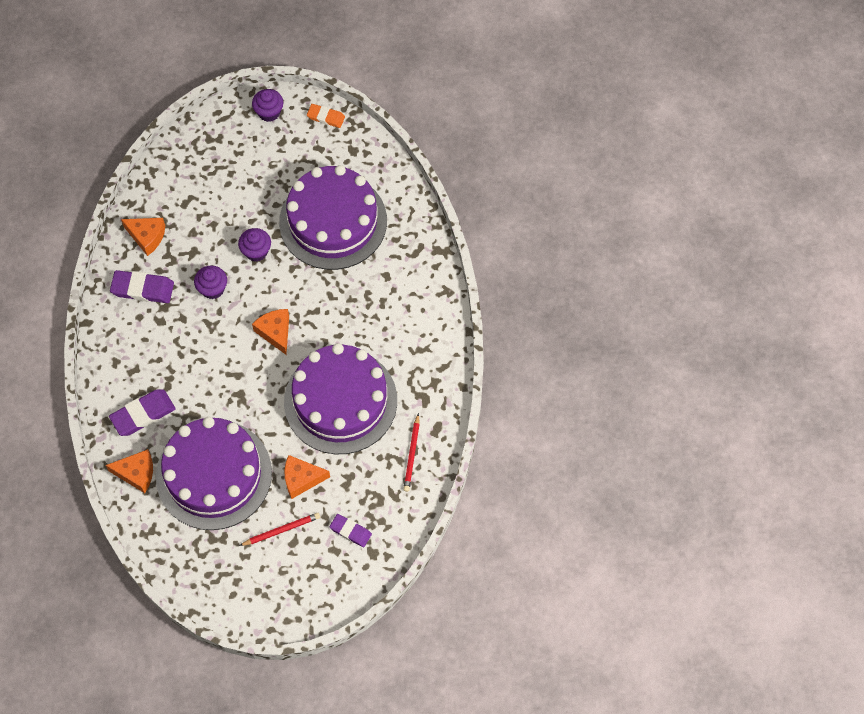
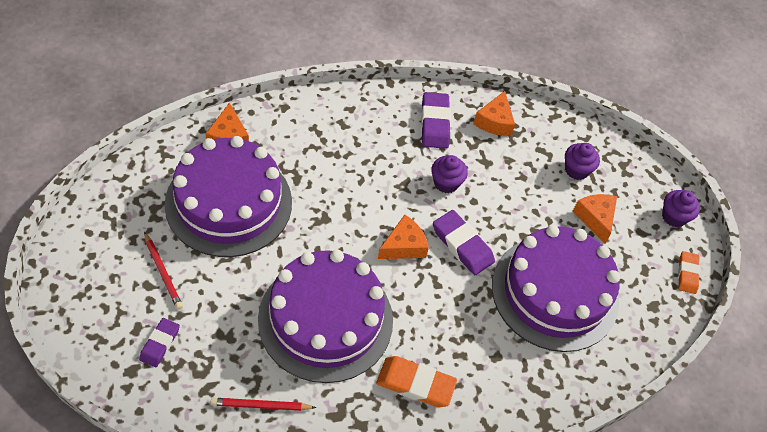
camera: 75 degrees right, 10 degrees down
purple eraser [109,390,176,436] -> purple eraser moved to [433,210,495,275]
purple cupcake [238,228,271,262] -> purple cupcake moved to [565,143,600,180]
orange cheese [284,455,330,499] -> orange cheese moved to [572,194,617,243]
none -> orange eraser [376,356,457,407]

